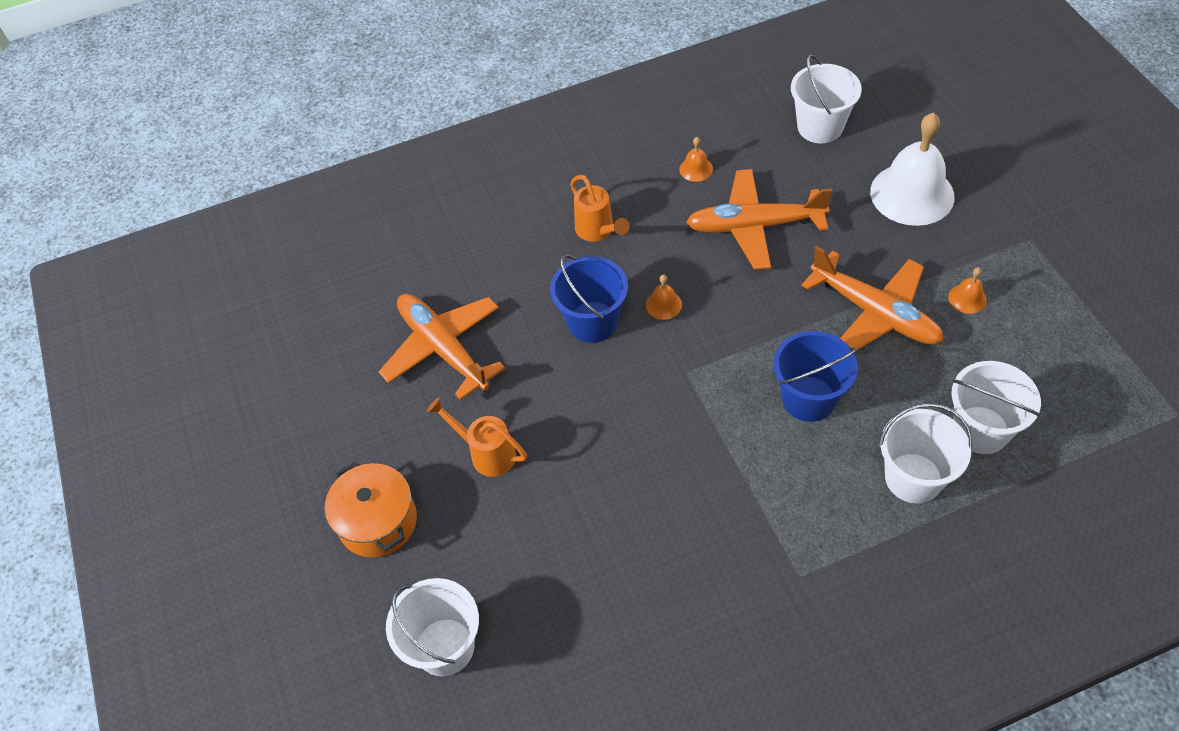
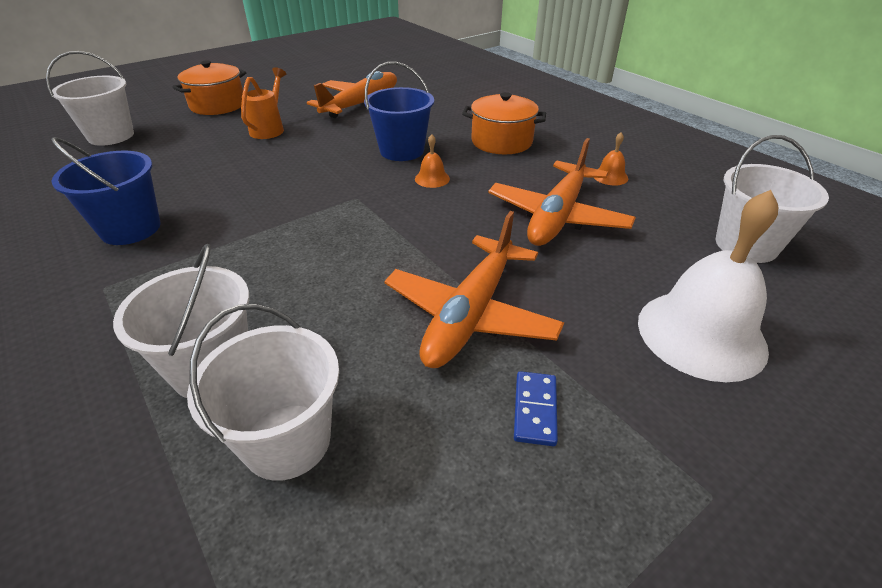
camera: 70 degrees right, 15 degrees down
orange watering can [570,175,630,242] -> orange pot [462,92,546,154]
orange plane [686,169,832,270] -> orange plane turned 135 degrees counterclockwise [488,138,636,246]
blue bucket [773,331,858,422] -> blue bucket moved to [51,137,161,245]
orange bell [948,268,987,314] -> blue domino [514,371,558,446]

